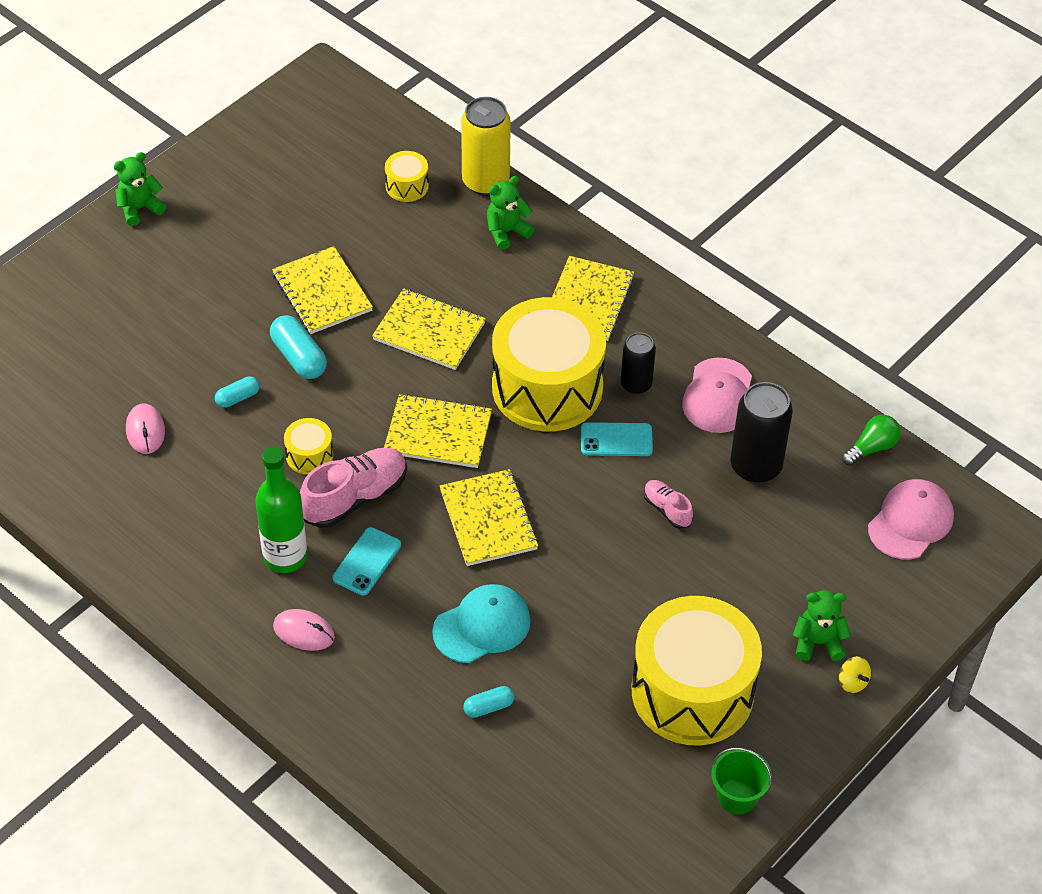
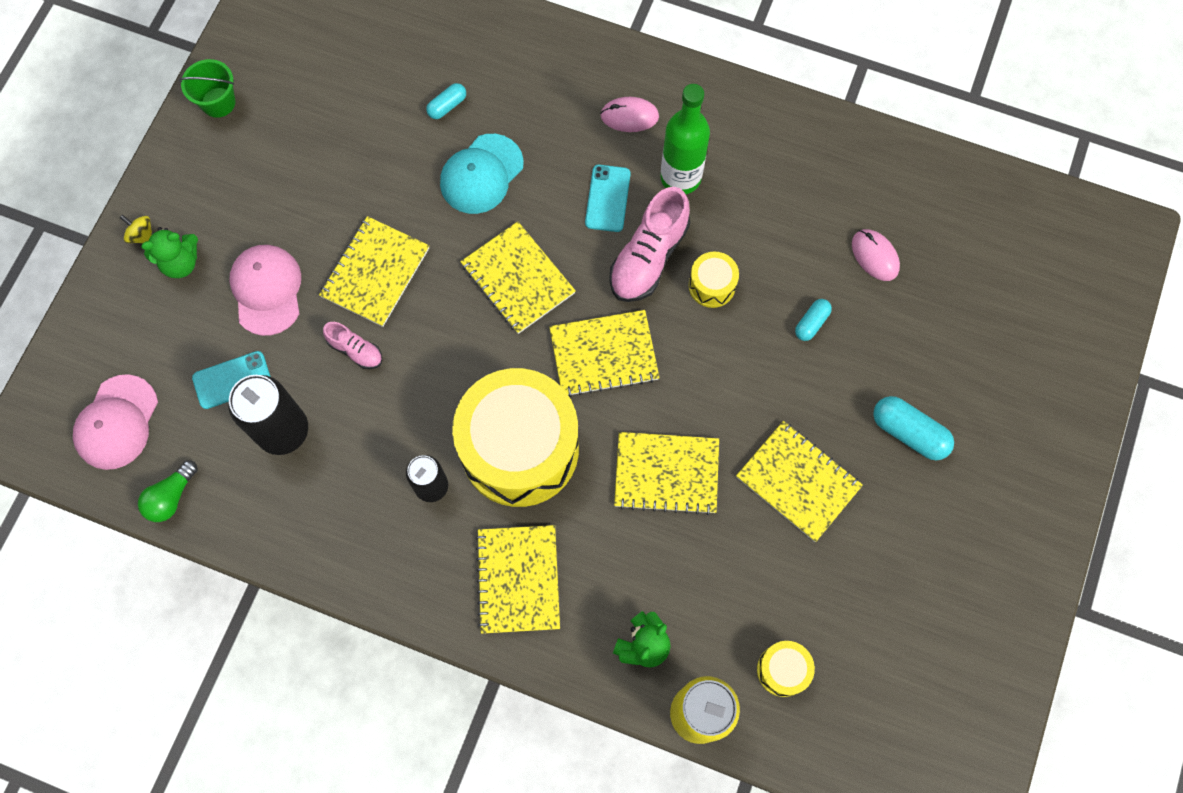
camera: 160 degrees right, 20 degrees up
green teddy bear [114,152,166,226] -> none
turquoise capsule [270,315,327,379] -> turquoise capsule moved to [873,396,954,460]
turquoise phone [581,422,653,456] -> turquoise phone moved to [192,351,271,409]
yellow drum [632,596,762,746] -> none
pink cap [682,358,752,433] -> pink cap moved to [229,245,301,336]
none -> yellow notebook [319,216,429,327]

